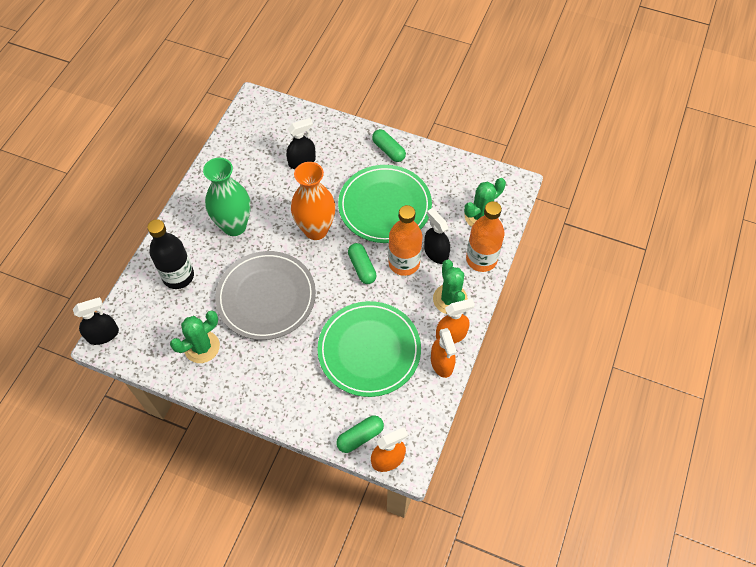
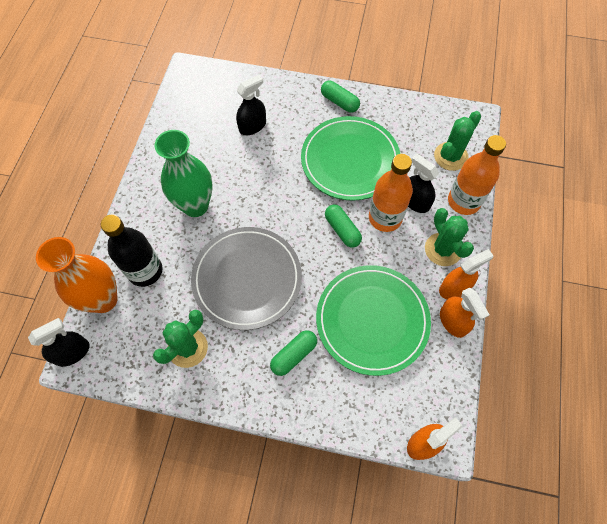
camera: 10 degrees left, 5 degrees up
orange vase [291,162,336,240] -> orange vase moved to [36,237,118,313]
green capsule [336,415,384,453] -> green capsule moved to [270,330,317,376]

